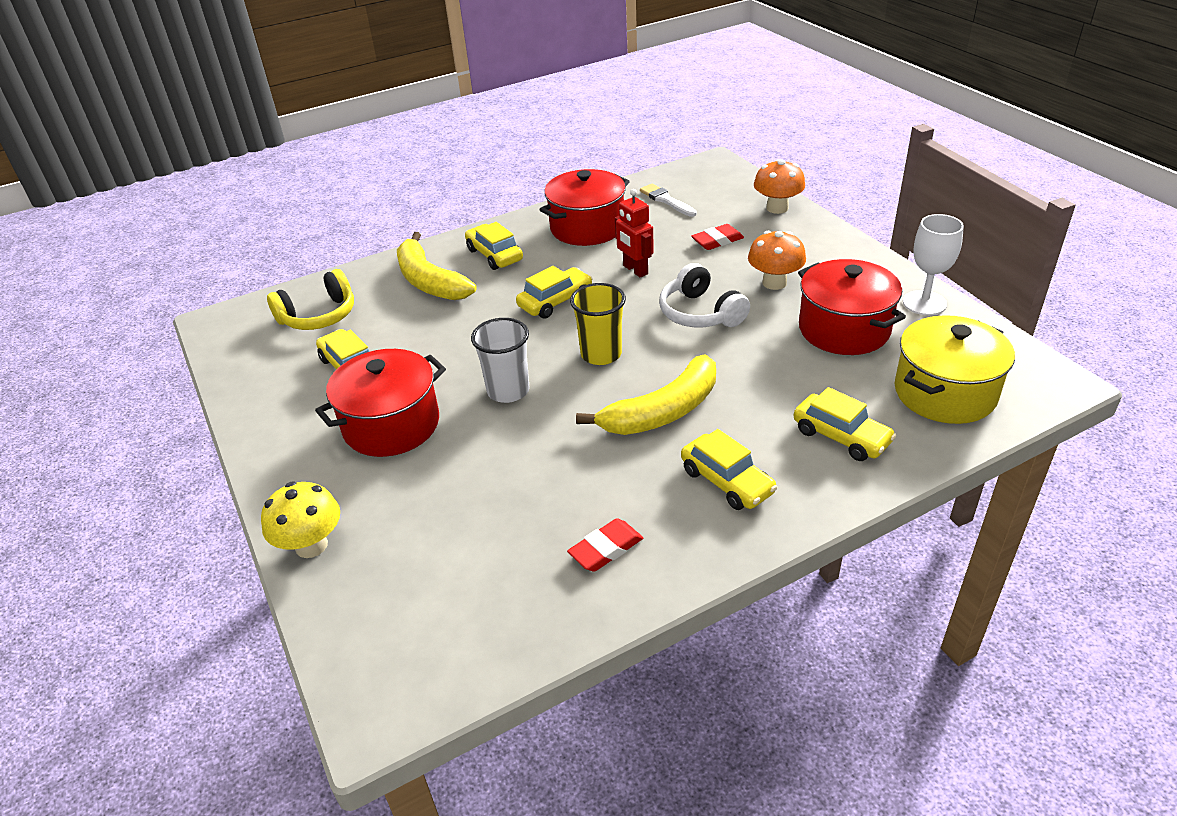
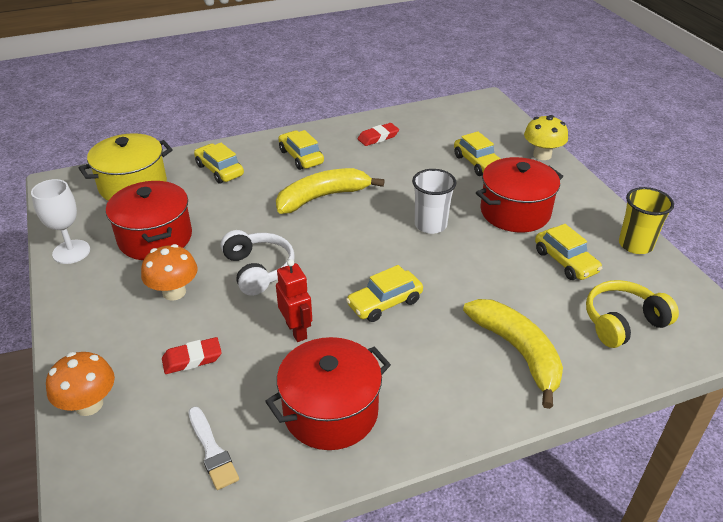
camera: 175 degrees left, 0 degrees up
yellow car [465,222,523,270] -> yellow car moved to [454,131,501,176]
yellow cup [570,283,626,365] -> yellow cup moved to [619,187,674,254]

